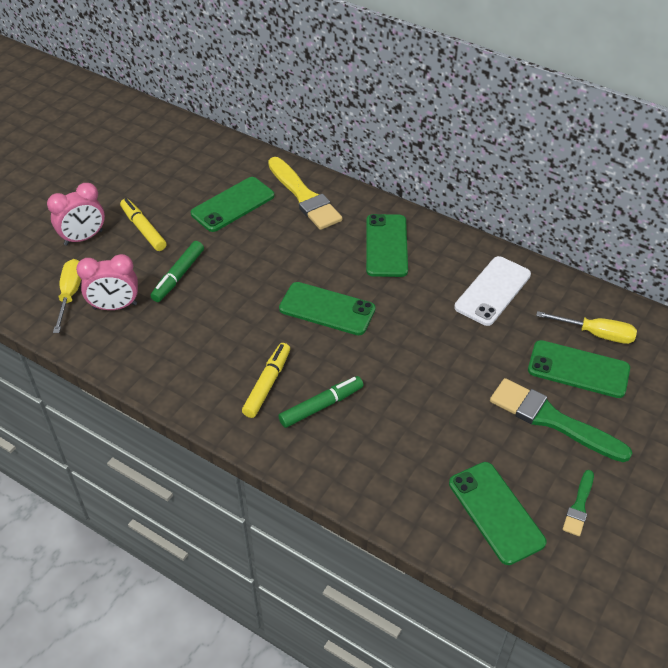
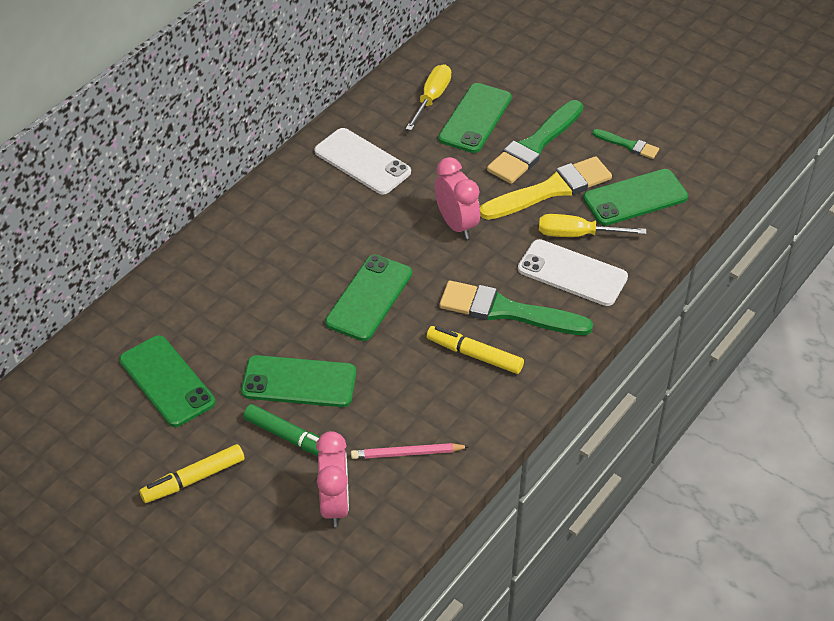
camera: 85 degrees left, 0 degrees up
pink clock [47,183,105,246] -> pink clock moved to [435,157,480,239]
yellow screwdriver [53,259,81,333] -> yellow screwdriver moved to [539,214,646,237]
yellow brush [268,157,343,230] -> yellow brush moved to [480,156,612,220]
green marker [278,376,364,428] -> green brush [439,281,593,335]
green phone [366,214,408,277] -> green phone moved to [241,355,356,407]
none -> pink pencil [351,443,470,459]
none -> white phone [518,239,628,306]

